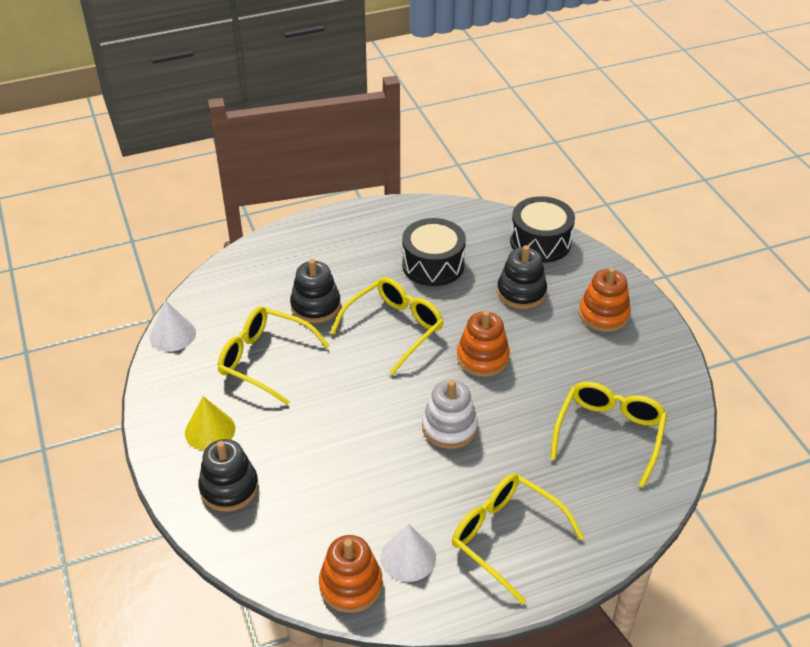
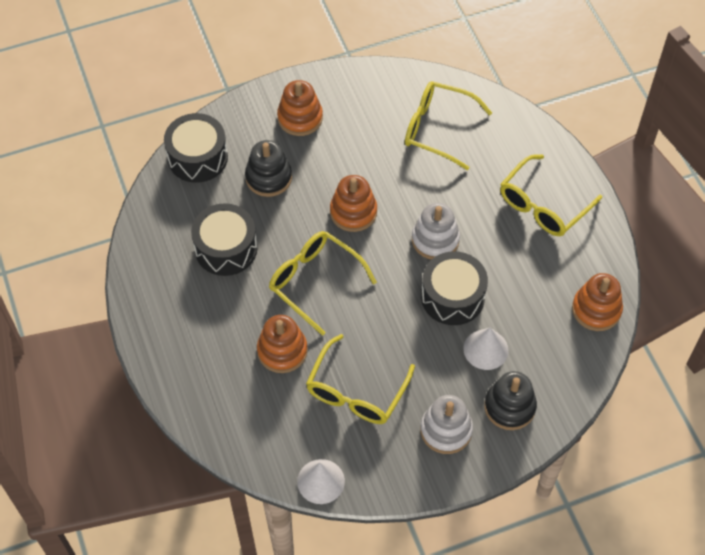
camera: 90 degrees left, 15 degrees up
yellow cone [185,396,235,450] -> white stacking toy [420,395,473,454]
black stacking toy [290,259,341,323] -> orange stacking toy [257,315,308,373]
white cone [381,524,436,582] -> white cone moved to [463,328,509,370]
none -> black drum [421,251,488,325]

